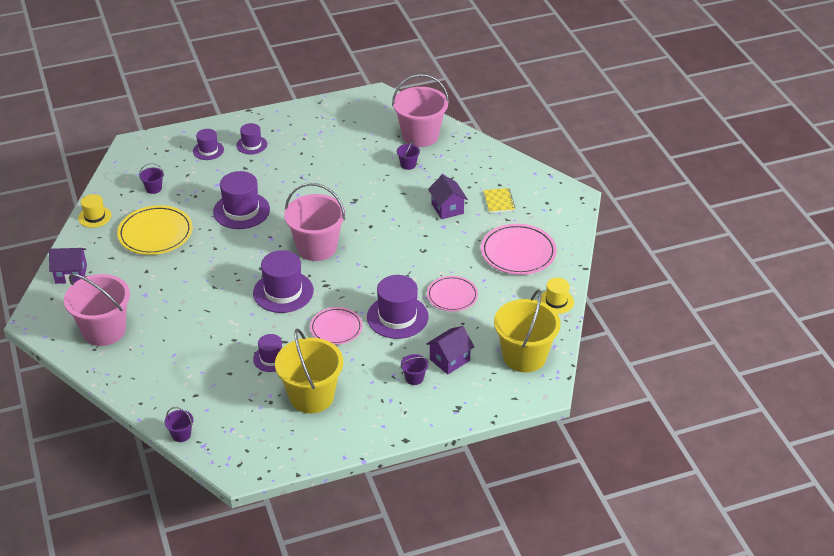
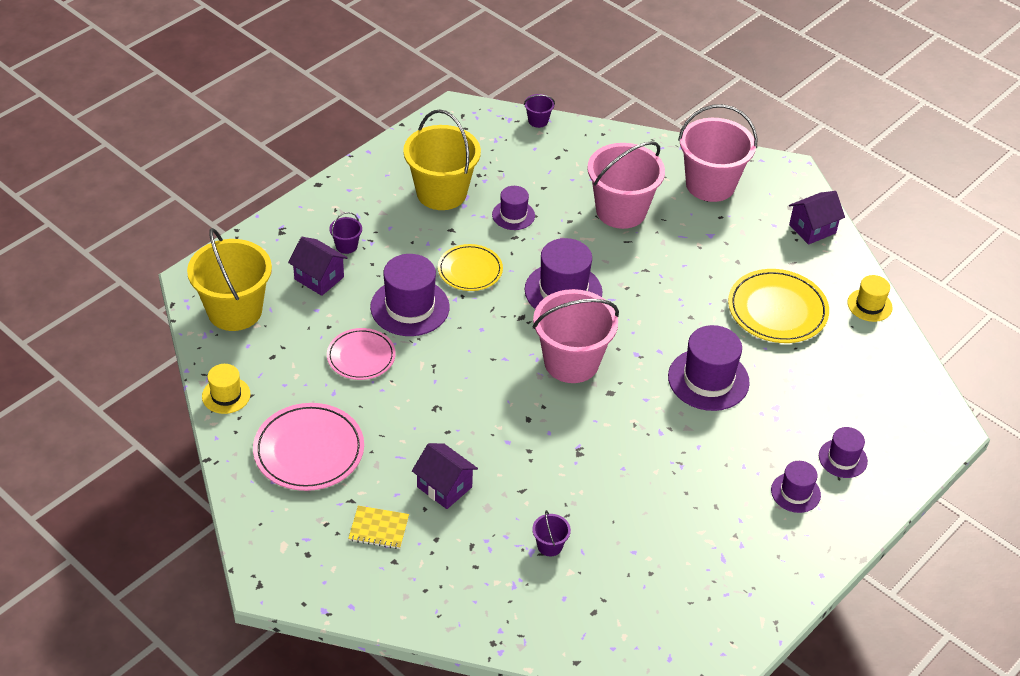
camera: 150 degrees right, 5 degrees up
purple bucket [139,163,164,194] -> none
pink plate [310,307,362,345] -> yellow plate [438,244,503,291]
pink bucket [392,74,449,147] -> pink bucket moved to [587,141,665,229]
purple house [426,326,474,374] -> purple house turned 75 degrees counterclockwise [288,237,348,296]
yellow notebook [483,188,515,213] -> yellow notebook turned 45 degrees counterclockwise [348,506,409,549]

